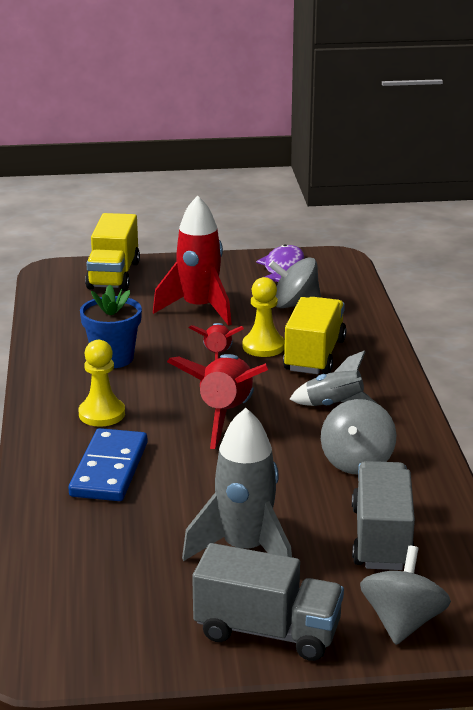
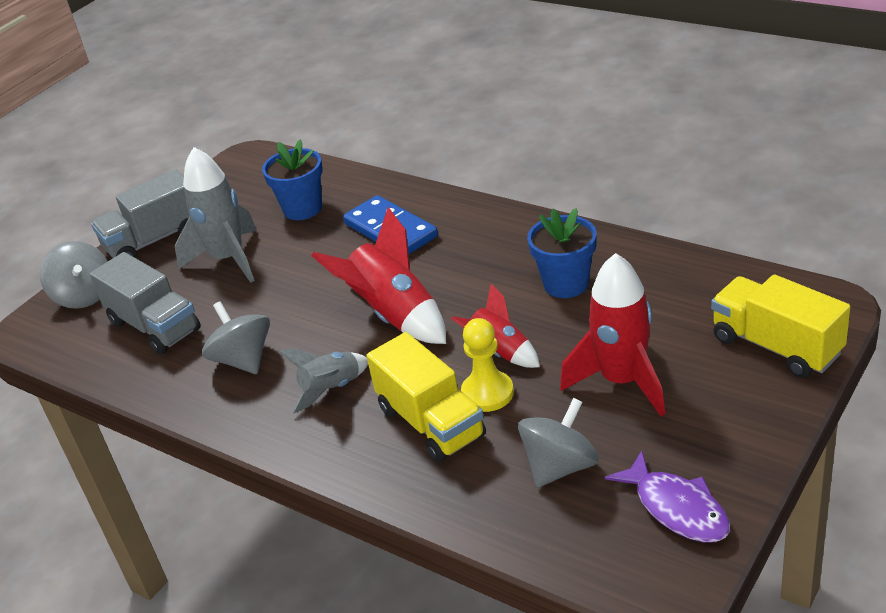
camera: 135 degrees right, 10 degrees up
yellow pawn [79,340,125,427] -> none
none -> blue flower pot [262,140,323,220]

